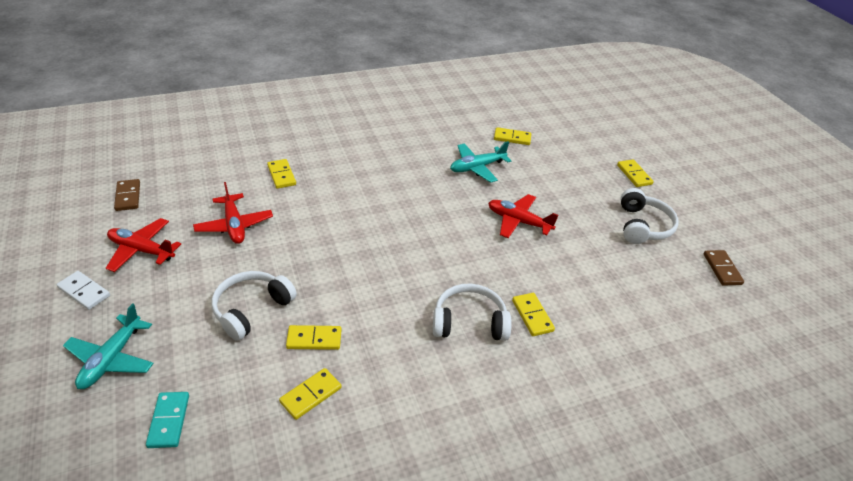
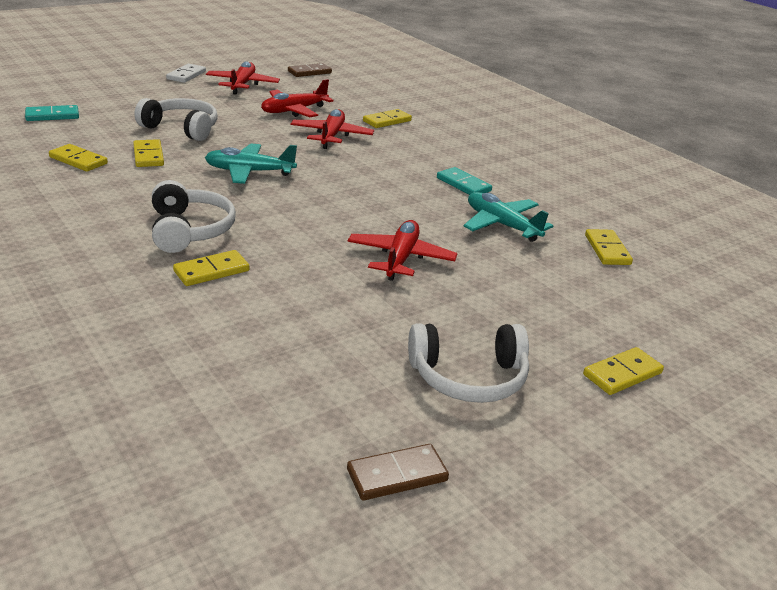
camera: 75 degrees right, 10 degrees down
turquoise plane [63,303,154,389] -> turquoise plane moved to [205,144,297,184]
none -> red plane [291,109,374,149]
none -> turquoise domino [437,167,492,195]

